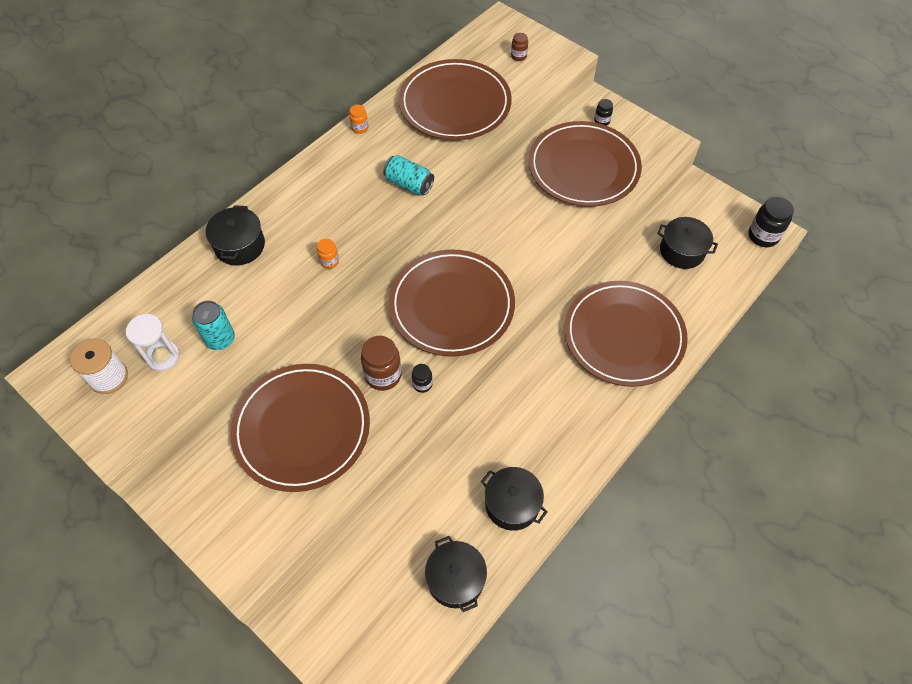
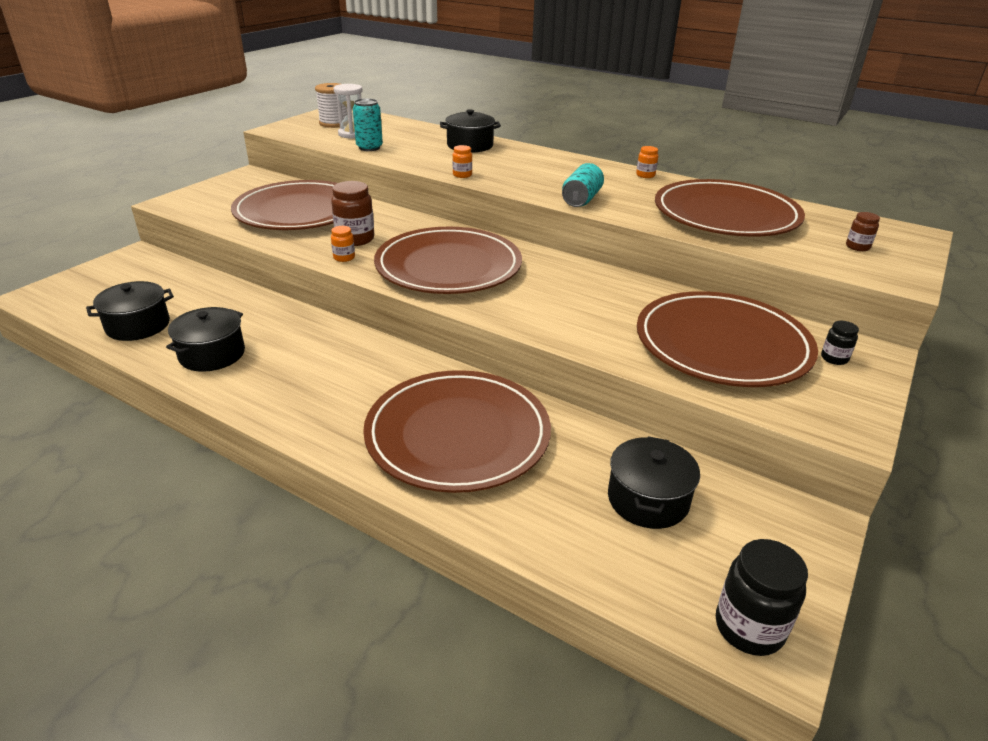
camera: 80 degrees right, 25 degrees down
black jar [412,364,433,393] -> orange jar [331,226,355,262]

